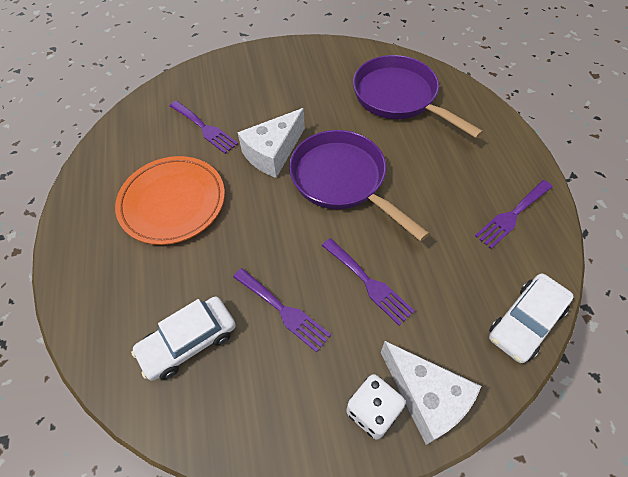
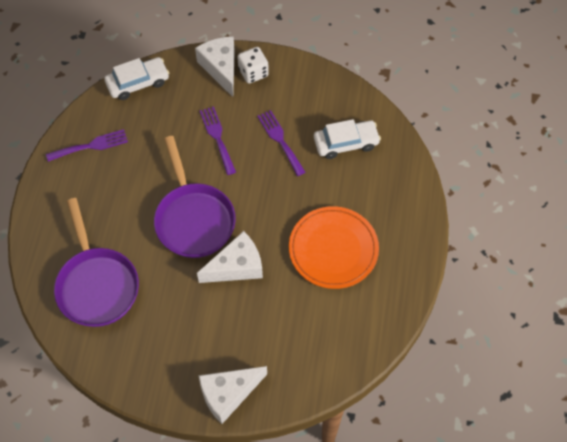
camera: 160 degrees left, 5 degrees up
purple fork [170,101,238,154] -> none
none -> white cheese [198,366,267,424]

